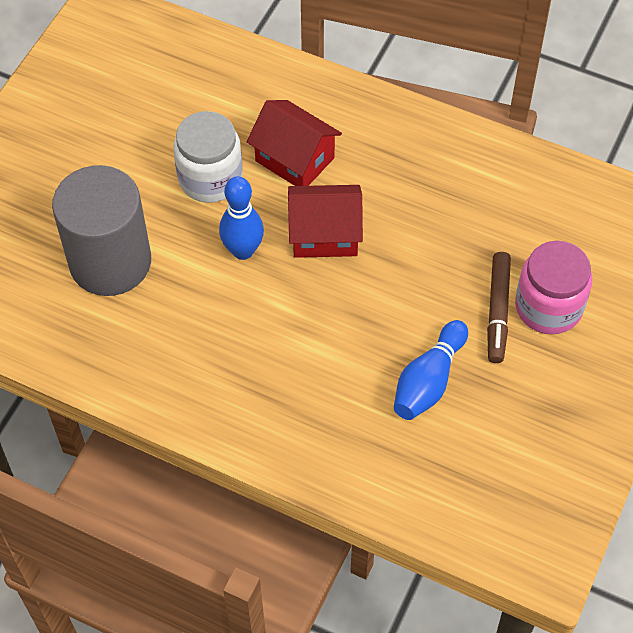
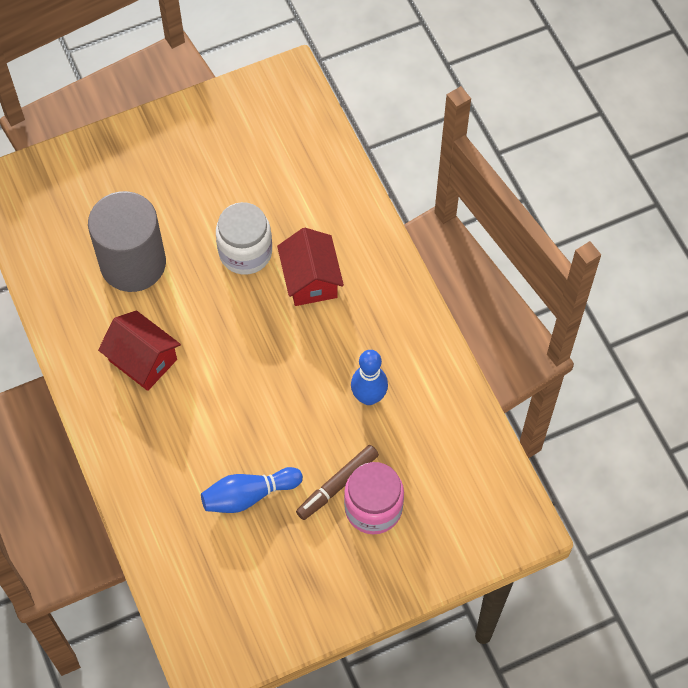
camera: 40 degrees right, 5 degrees up
blue bowling pin [219,176,264,260] -> blue bowling pin moved to [351,350,388,405]
red house [288,185,363,258] -> red house moved to [98,311,181,391]

